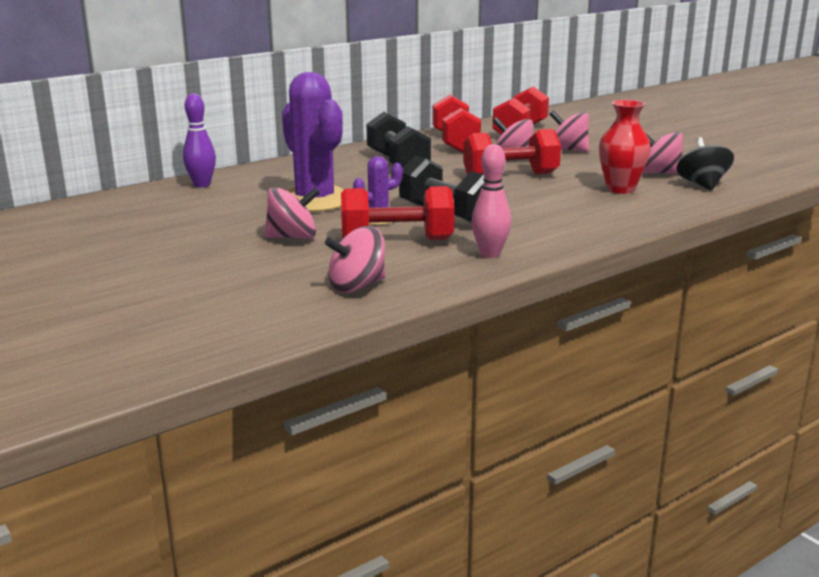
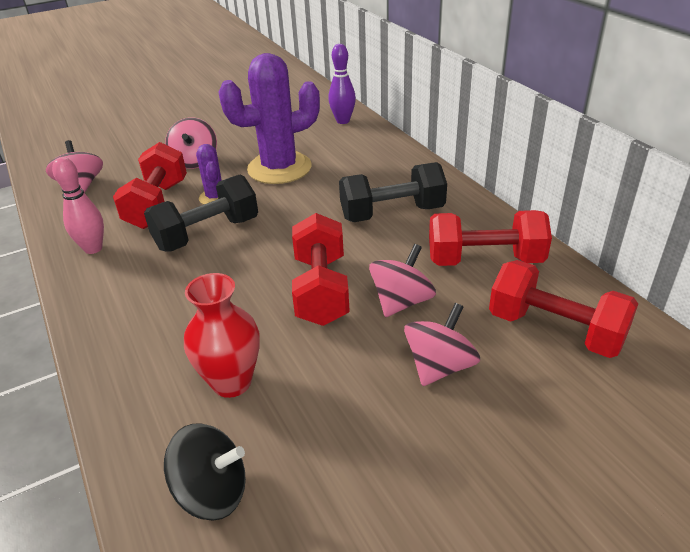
camera: 100 degrees right, 15 degrees up
pink spinning top [643,132,683,174] -> none

